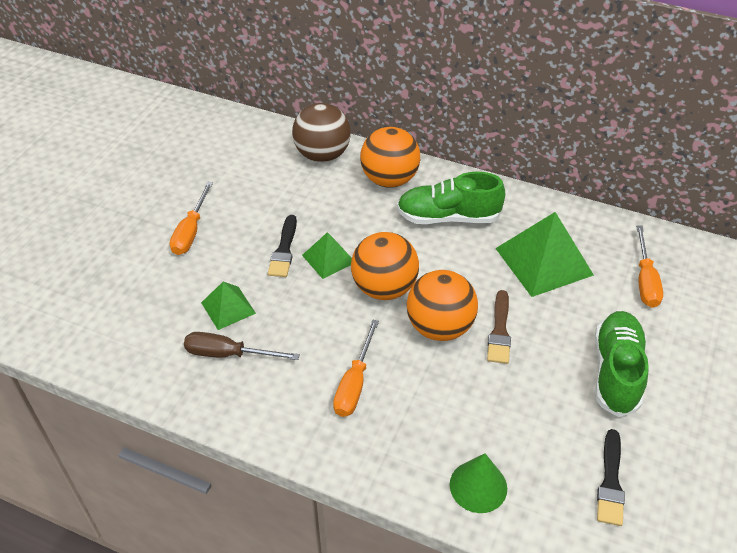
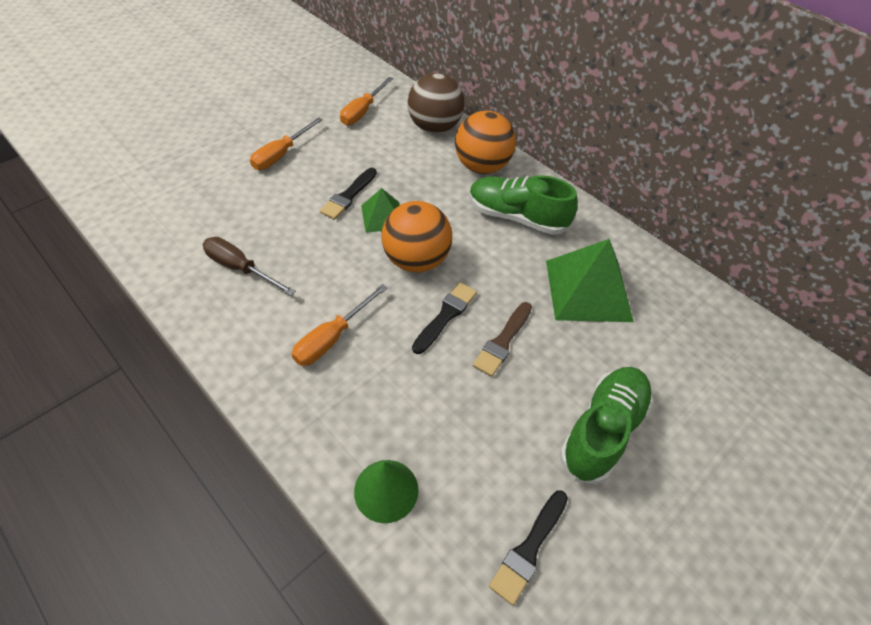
camera: 20 degrees right, 5 degrees up
green pyramid [201,281,256,330] -> none
orange ball [406,270,478,341] -> black brush [412,283,477,354]
orange screwdriver [636,225,663,308] -> orange screwdriver moved to [340,77,393,125]

